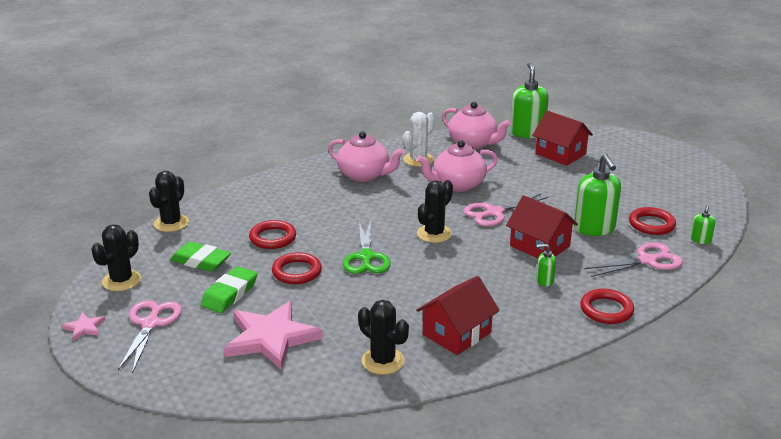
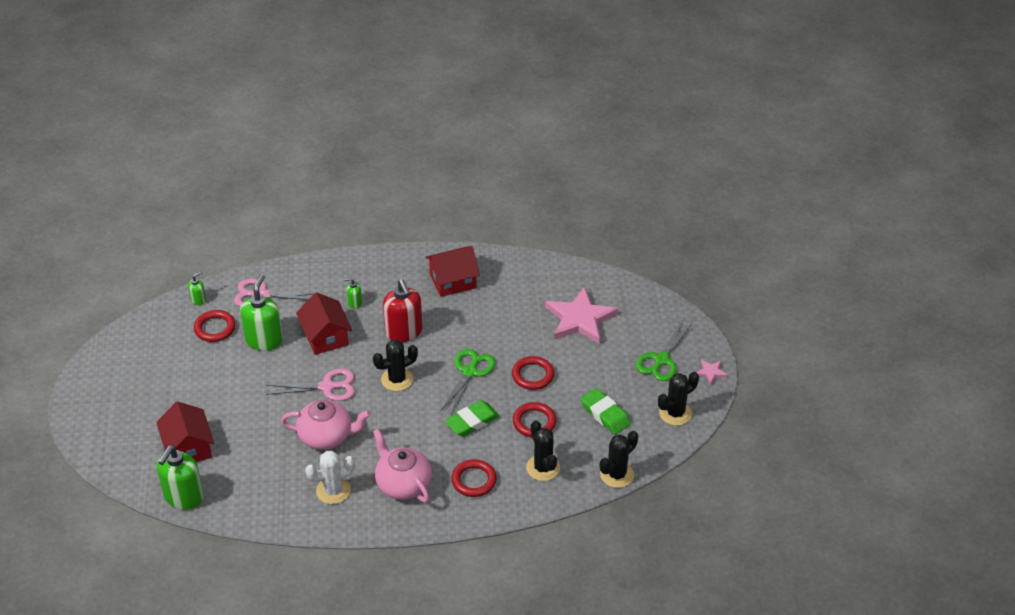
camera: 155 degrees left, 15 degrees up
pink scissors [118,300,182,373] -> green scissors [636,321,693,381]
green eraser [201,266,257,313] -> green eraser moved to [445,400,500,436]
black cactus [358,300,409,375] -> black cactus moved to [526,420,560,481]
pink teapot [442,102,511,149] -> none
green soap dispenser [536,244,556,287] -> green soap dispenser turned 150 degrees clockwise [343,278,362,309]
red ring [580,289,634,324] -> red ring moved to [451,459,497,497]
none -> red soap dispenser [383,279,423,342]

